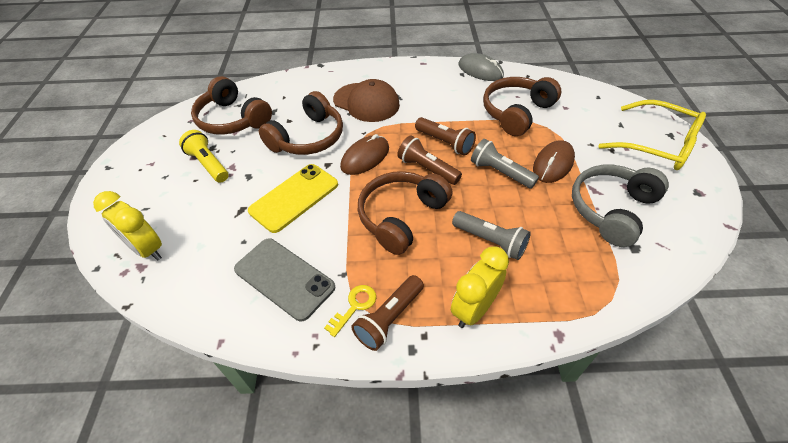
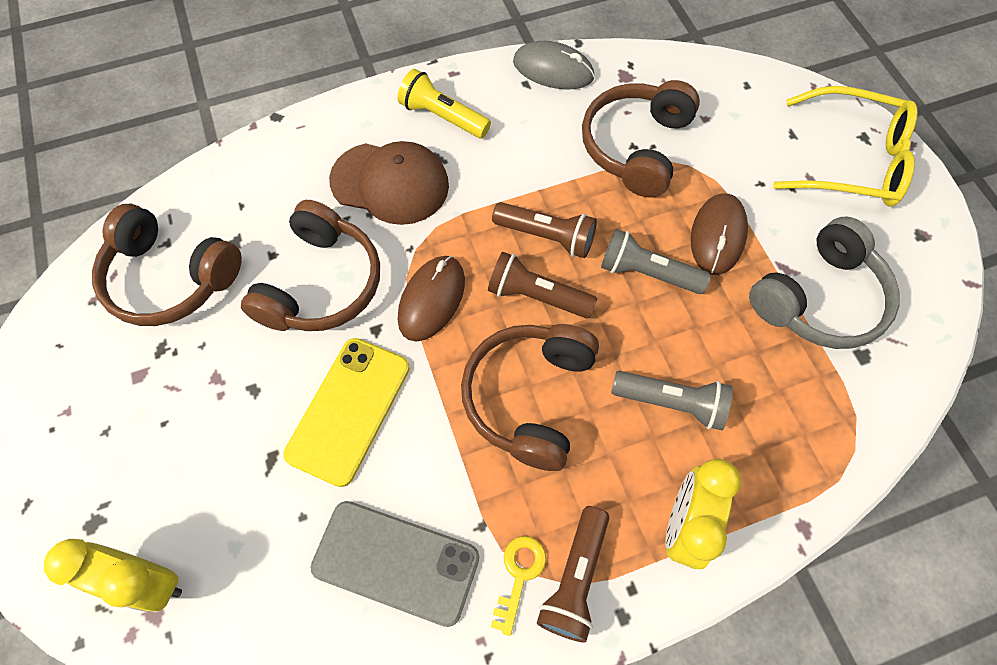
camera: 20 degrees left, 15 degrees up
yellow flashlight [179,130,229,183] -> yellow flashlight moved to [398,69,491,138]
grey headphones [572,165,669,247] -> grey headphones turned 150 degrees counterclockwise [749,217,900,349]

